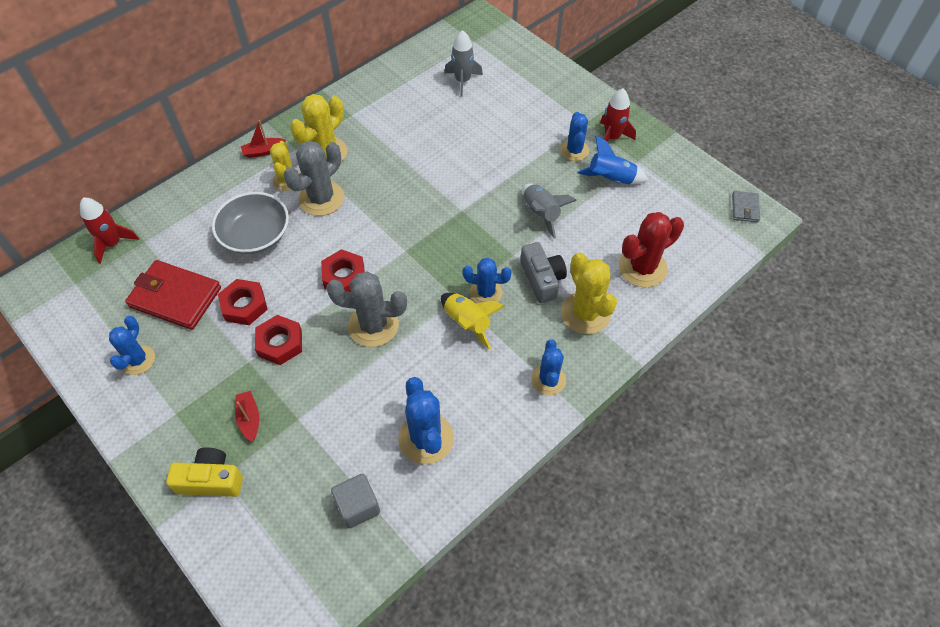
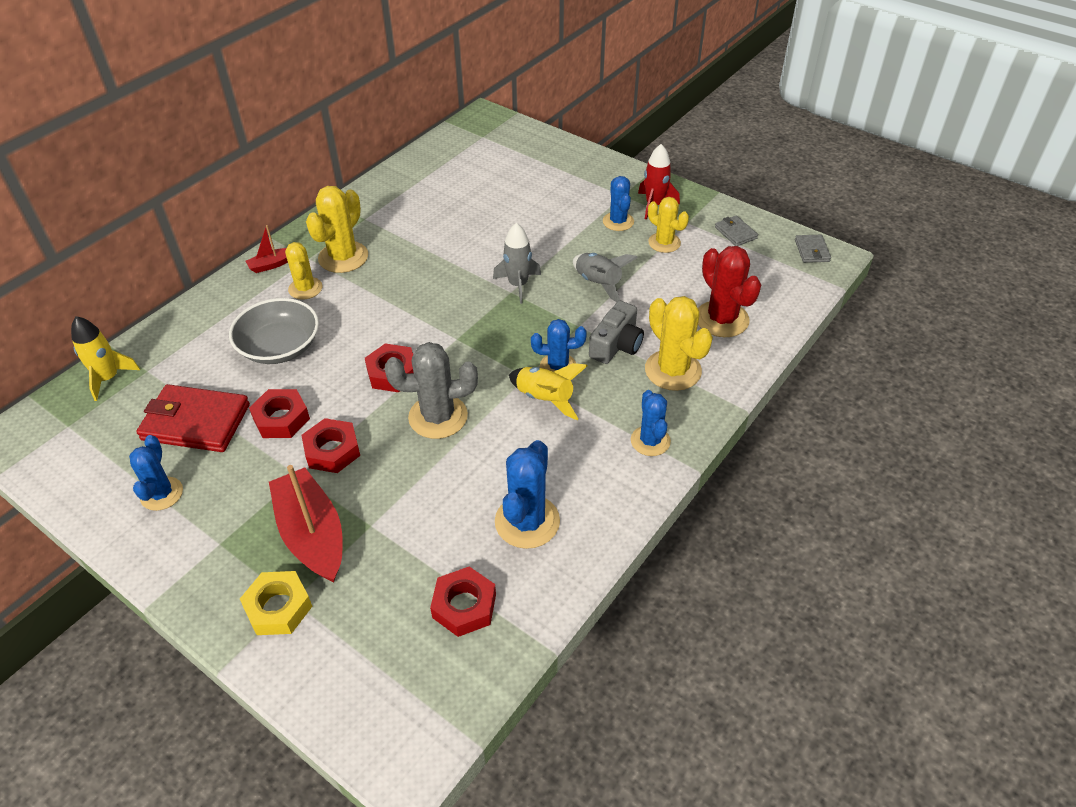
camera: 10 degrees left, 10 degrees down
red rocket [80,198,139,264] -> yellow rocket [71,316,140,401]
yellow camera [166,447,243,497] -> yellow nut [240,571,312,635]
red boat [235,391,259,442] -> red boat [269,465,343,582], size x2.09
grey cactus [283,141,344,216] -> none
grey cube [331,474,380,528] -> red nut [430,566,496,637]
blue cactus [398,377,454,464] -> blue cactus turned 45 degrees clockwise [495,440,560,549]
grey rocket [444,30,483,97] -> grey rocket moved to [493,223,541,304]
grey camera [520,242,567,303] -> grey camera turned 60 degrees clockwise [589,301,644,364]
blue rocket [577,135,648,184] -> yellow cactus [648,197,689,253]
red cactus [619,212,684,288] -> red cactus turned 75 degrees counterclockwise [698,246,761,337]
none -> grey wallet [715,216,758,246]

